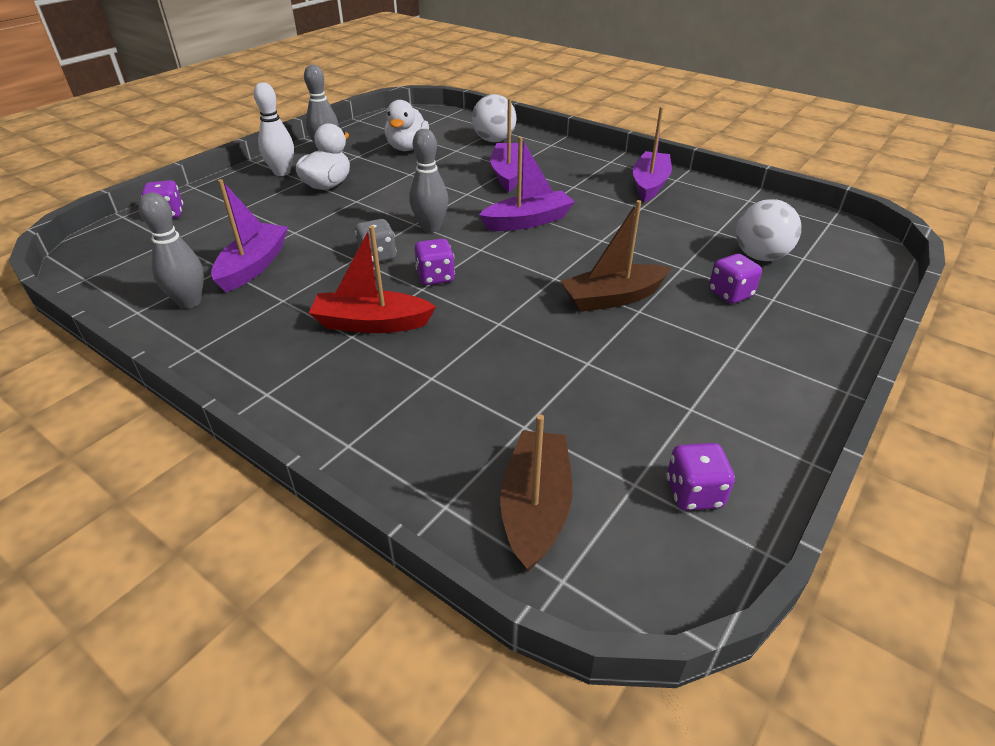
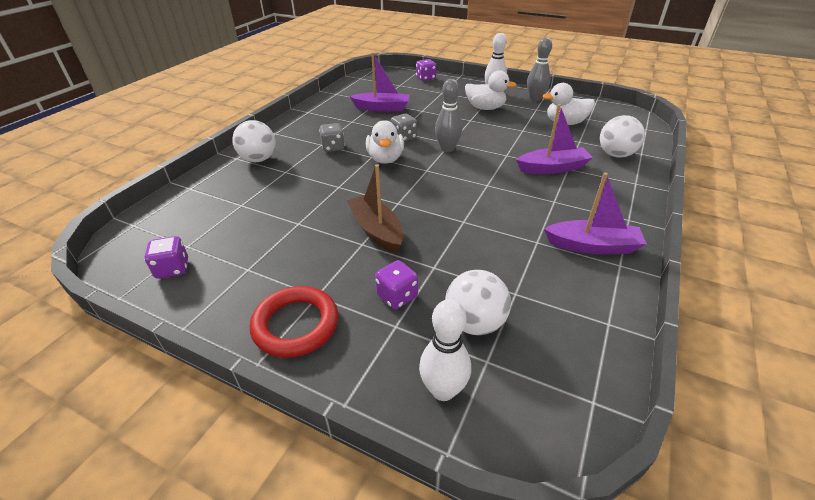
camera: 80 degrees right, 0 degrees up
grey bowling pin [139,193,204,309] -> none
red boat [309,226,436,333] -> grey dice [319,123,345,152]
purple dice [415,239,455,285] -> white duck [366,120,404,164]
purple boat [479,137,575,231] -> none
brown boat [500,414,572,572] -> none
none -> white ball [232,120,276,162]
none -> red ring [250,286,338,358]
none -> white bowling pin [419,299,471,401]

